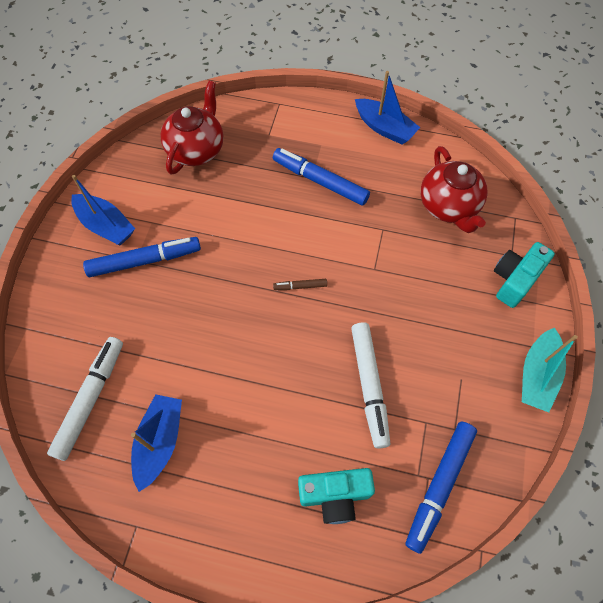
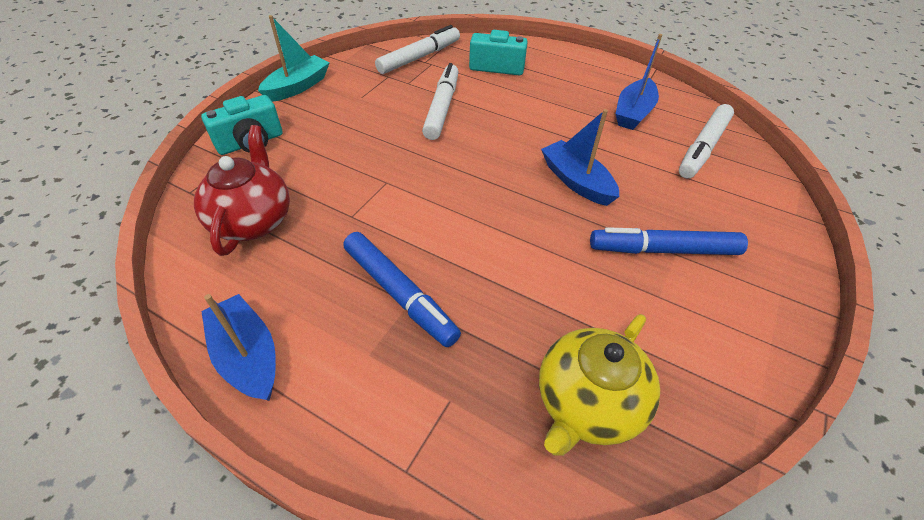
camera: 165 degrees left, 15 degrees down
blue boat [71,175,135,246] -> blue boat moved to [541,109,619,206]
red teapot [160,81,223,175] -> yellow teapot [539,314,660,456]
brown marker [273,279,327,290] -> none
blue marker [405,422,477,554] -> white marker [375,25,460,74]

